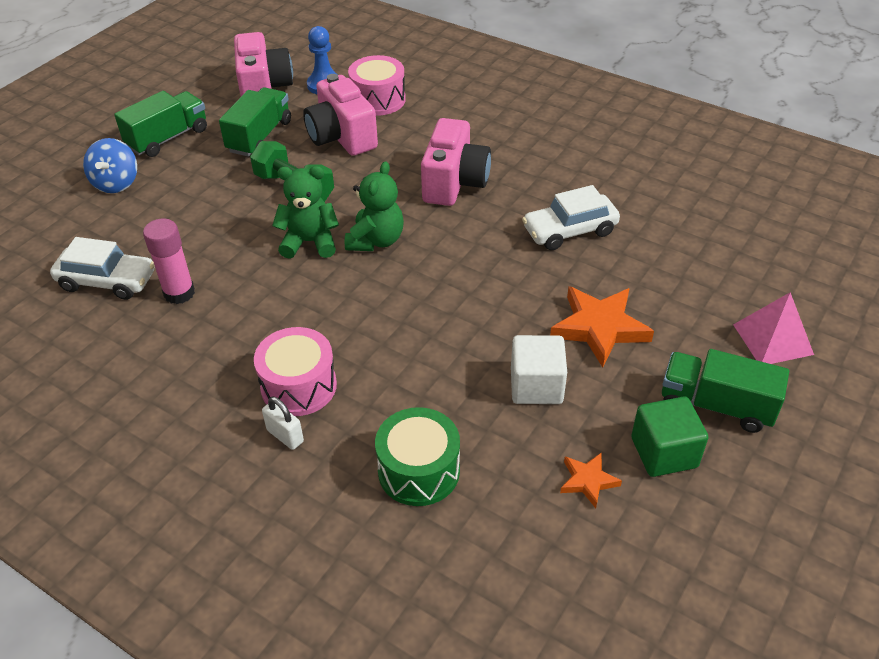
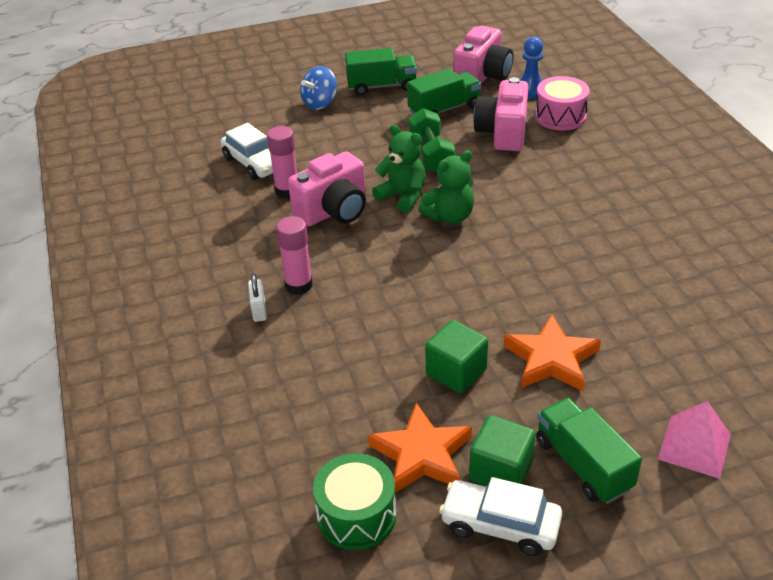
camera: 40 degrees right, 5 degrees down
pink drum [254,327,337,416] -> pink glue stick [276,216,313,295]
green drum [375,407,460,506] -> green drum moved to [313,453,396,550]
pink camera [421,118,491,206] -> pink camera moved to [288,151,366,226]
white cube [511,335,567,404] -> green cube [425,320,488,393]
white car [522,185,620,250] -> white car moved to [439,477,562,556]
orange star [560,452,622,508] -> orange star [368,403,472,493], size x1.88

